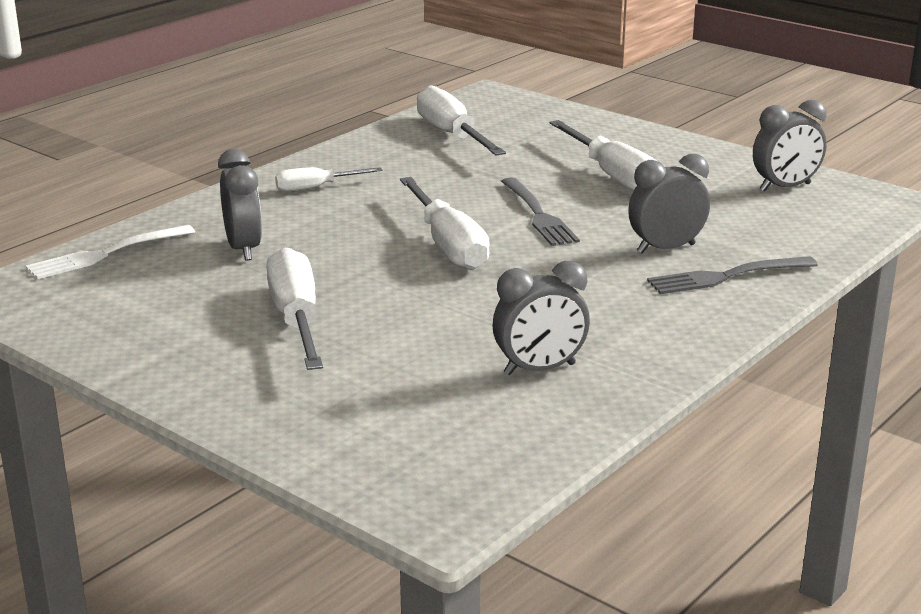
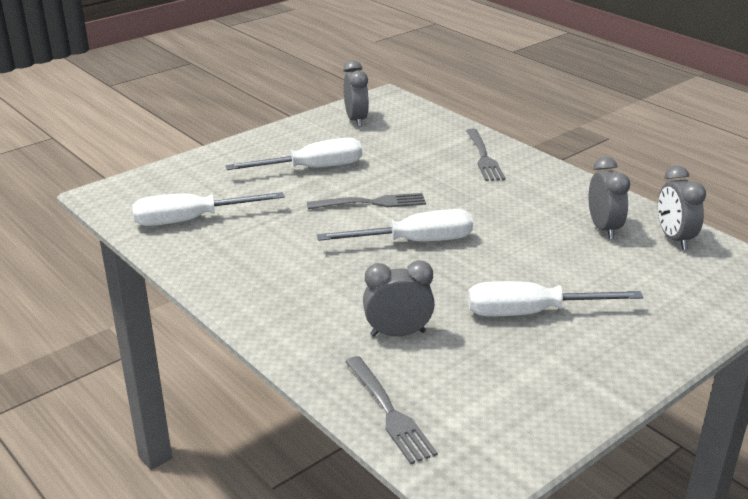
camera: 80 degrees left, 5 degrees up
white fork [26,225,195,279] -> grey fork [345,356,438,464]
white screwdriver [275,167,383,191] -> none
grey clock [628,154,710,253] -> grey clock moved to [658,166,706,250]

